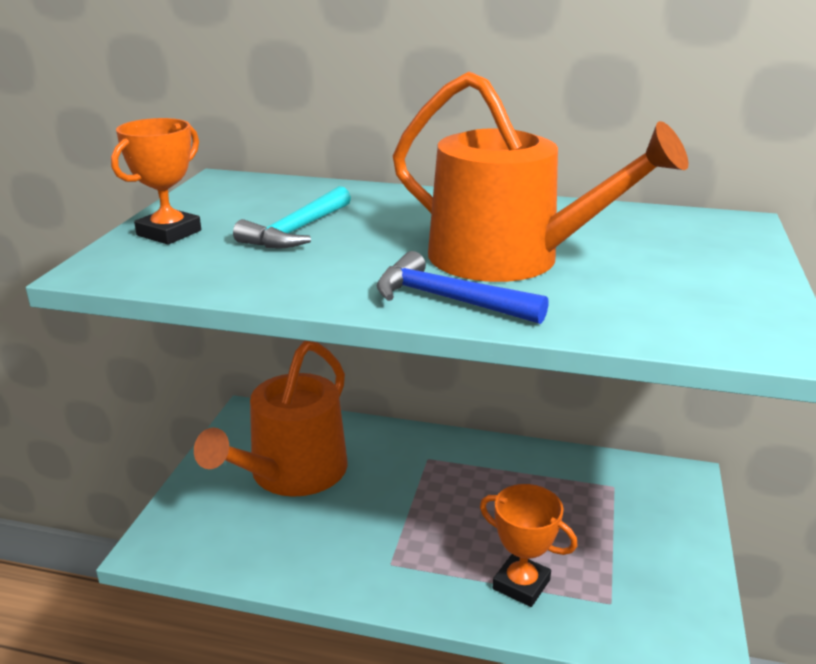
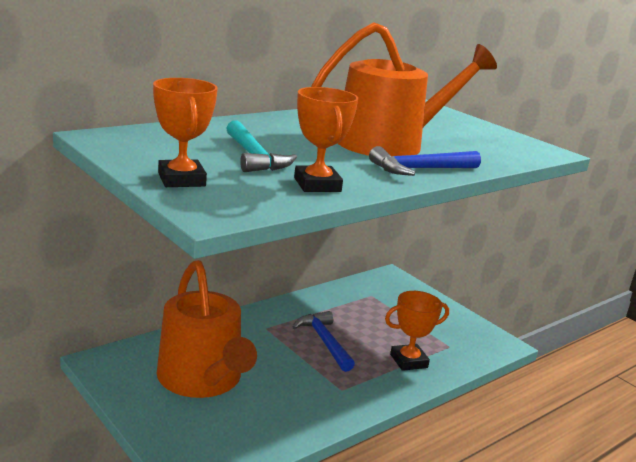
camera: 55 degrees left, 5 degrees down
none -> blue hammer [292,311,355,372]
none -> orange trophy [294,87,358,192]

